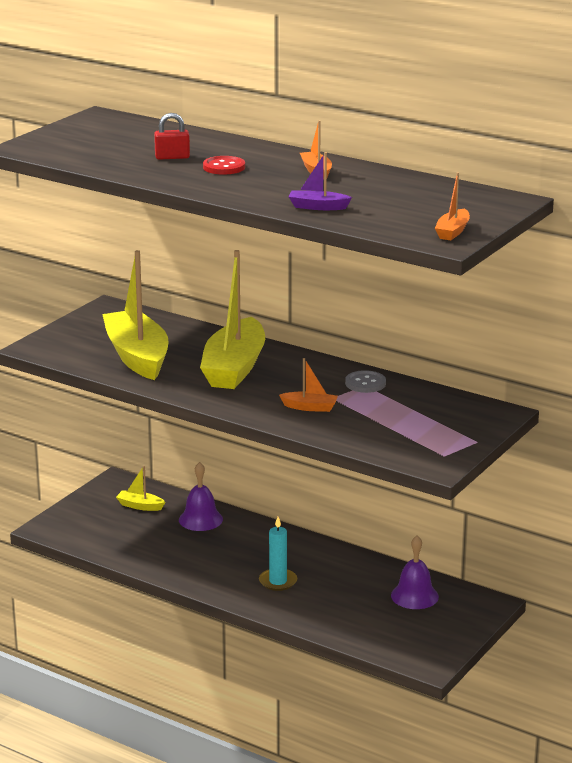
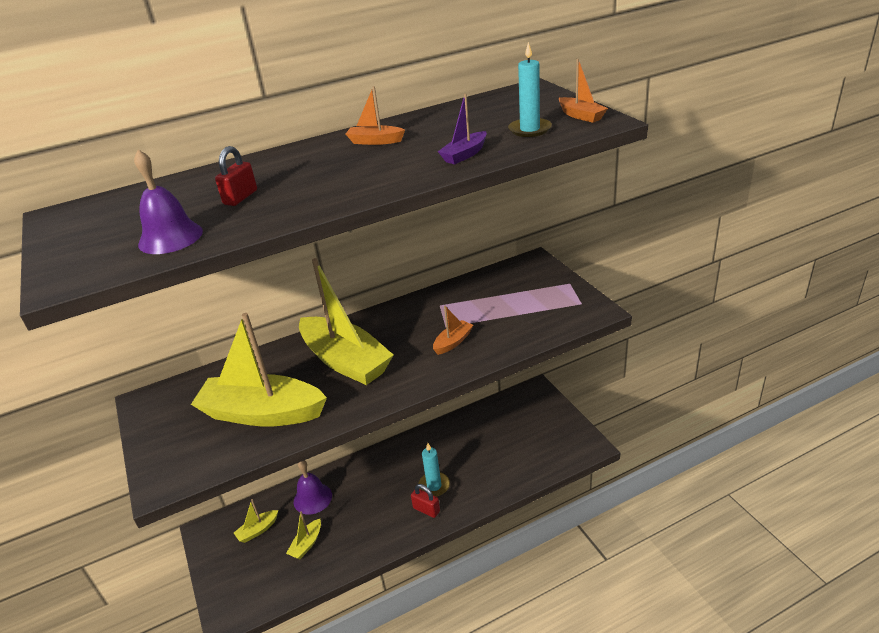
camera: 55 degrees left, 10 degrees up
red button [203,156,245,175] -> none
grey button [345,370,386,393] -> none
purple bell [391,536,439,609] -> purple bell moved to [134,150,203,254]
none -> yellow boat [286,511,321,559]
none -> red padlock [411,484,440,518]
none -> turquoise candle [508,42,552,137]

